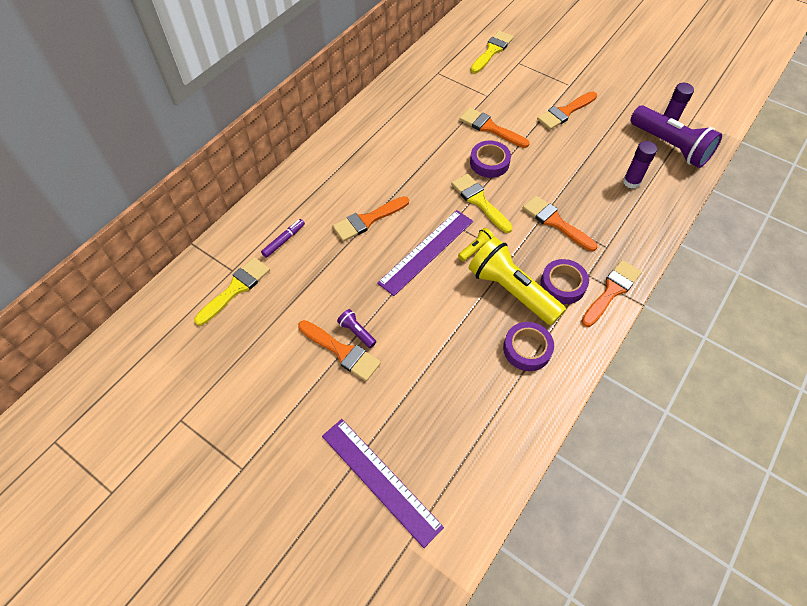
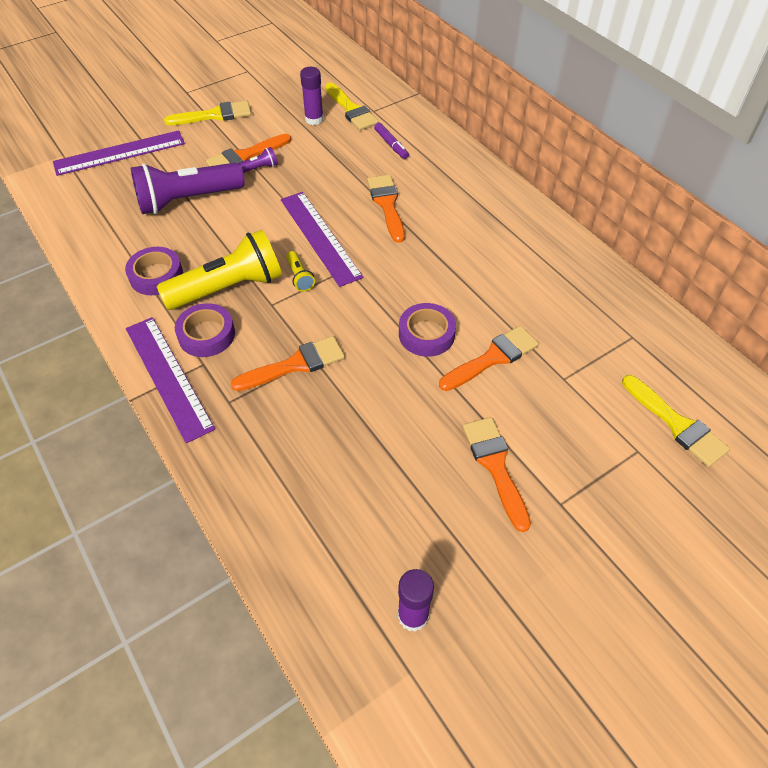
camera: 110 degrees right, 5 degrees down
yellow brush [451,174,512,233] -> yellow brush moved to [164,101,251,125]
orange brush [581,260,642,327] -> purple ruler [126,317,215,443]
purple glue stick [623,141,657,189] -> purple glue stick moved to [300,67,324,125]
purple flashlight [630,106,722,168] -> purple flashlight moved to [131,162,245,214]

